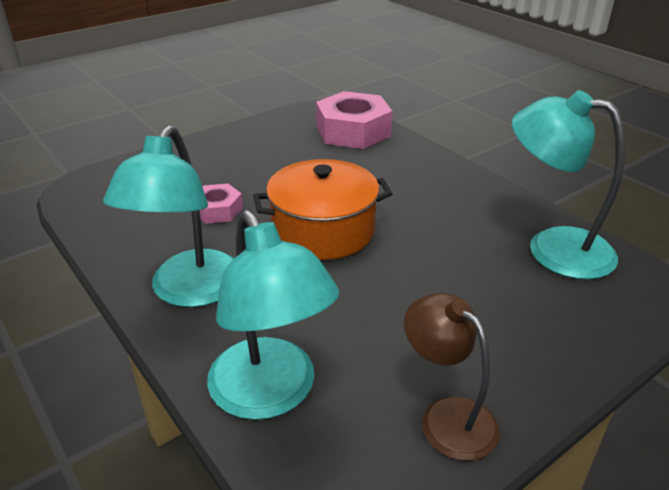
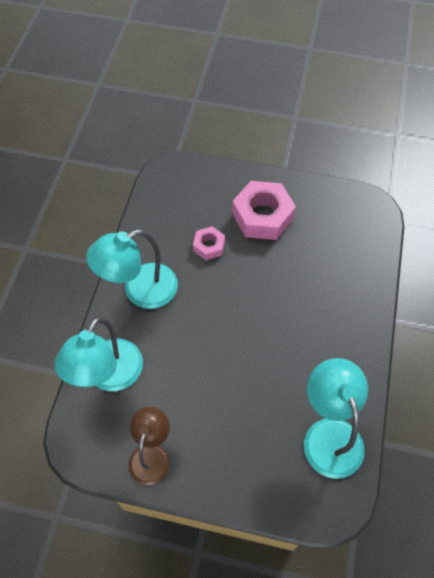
camera: 50 degrees right, 25 degrees up
orange pot [253,159,393,260] -> none
pink nut [316,91,392,149] -> pink nut moved to [232,181,296,240]

